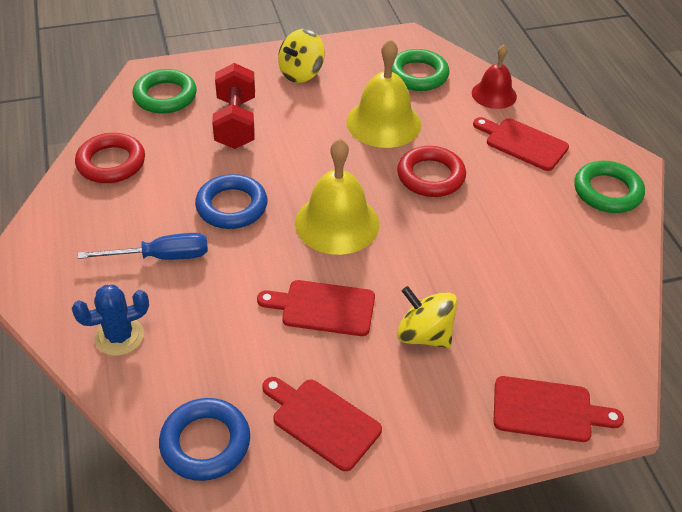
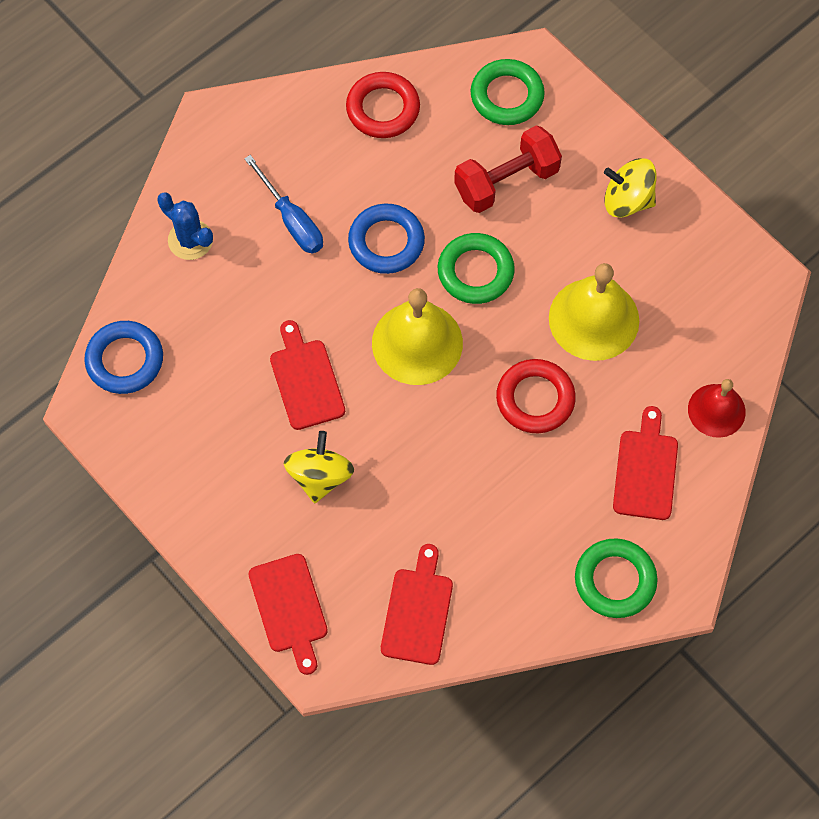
camera: 65 degrees right, 20 degrees up
red cutting board [262,377,382,471] -> red cutting board moved to [381,544,453,665]
green ring [392,49,449,91] -> green ring moved to [438,233,515,304]

